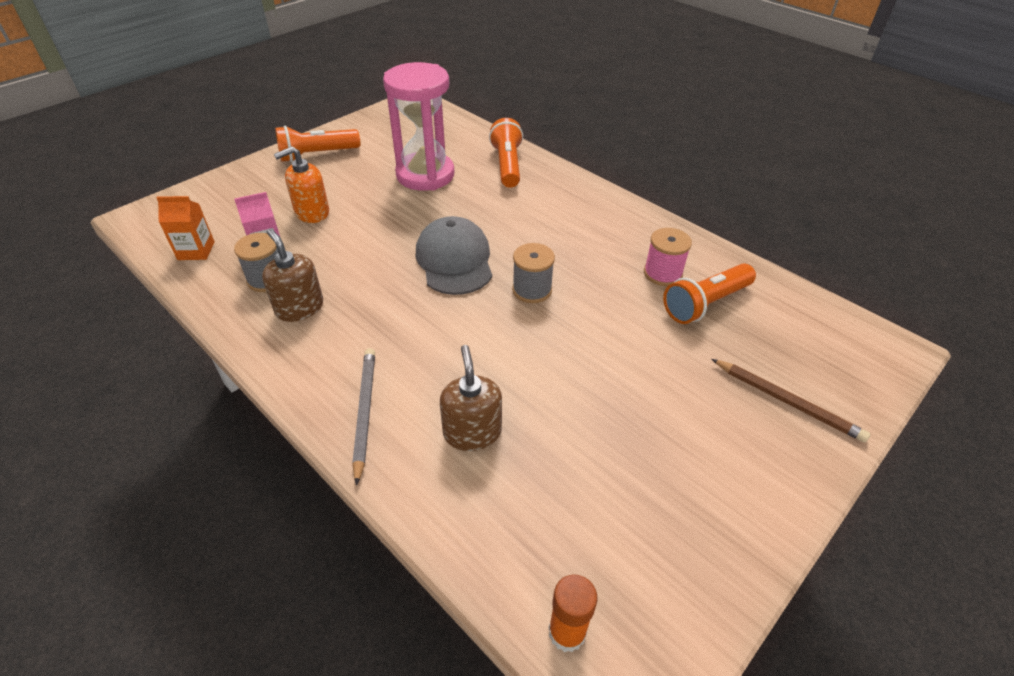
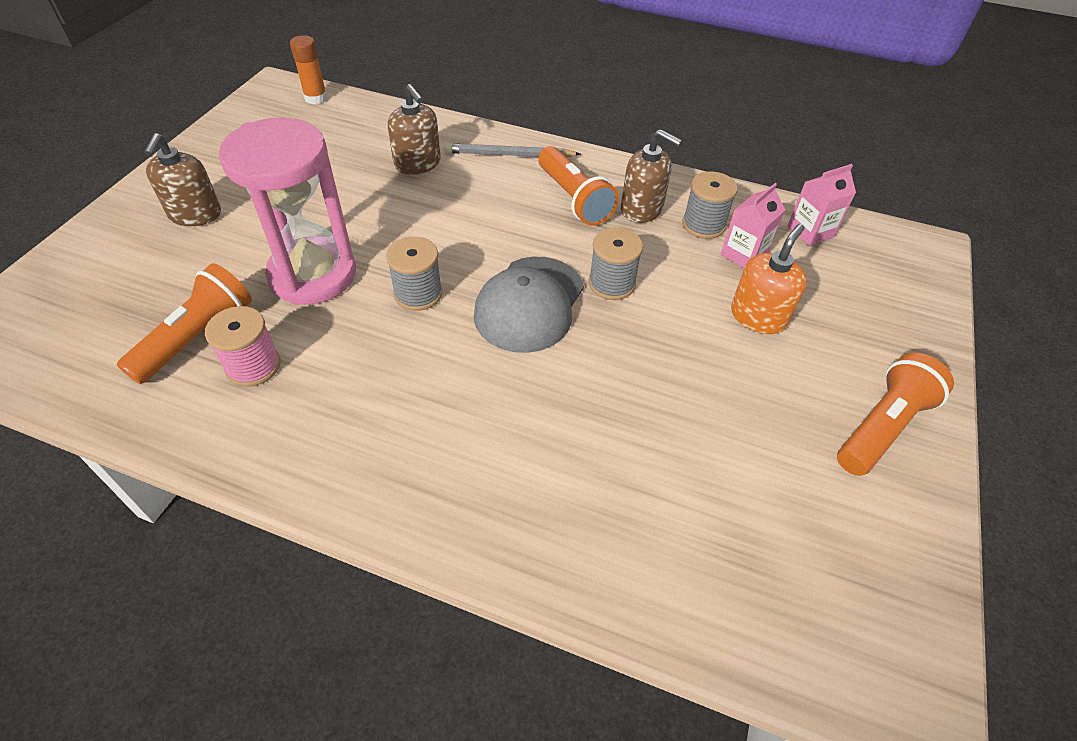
camera: 155 degrees right, 5 degrees up
orange carton [156,196,215,260] -> pink carton [788,164,856,246]
grey pencil [352,348,375,486] -> grey pencil turned 120 degrees clockwise [444,143,581,157]
pink hourglass [383,62,454,191] -> pink hourglass moved to [219,118,356,305]
grey cap [416,216,492,295] -> grey cap turned 60 degrees clockwise [474,257,584,353]
orange flashlight [489,118,523,188] -> orange flashlight moved to [538,146,619,226]
brown pencil [712,359,870,442] -> none
none -> brown soap dispenser [144,133,221,226]
none -> grey spool [588,228,643,300]

